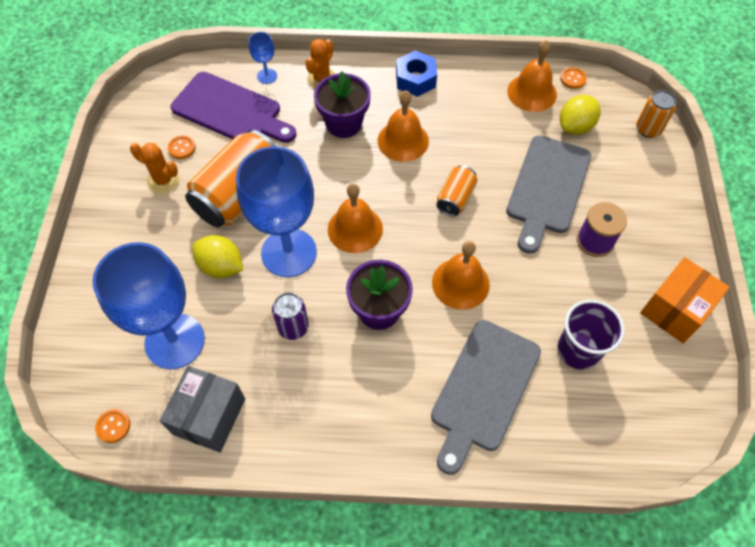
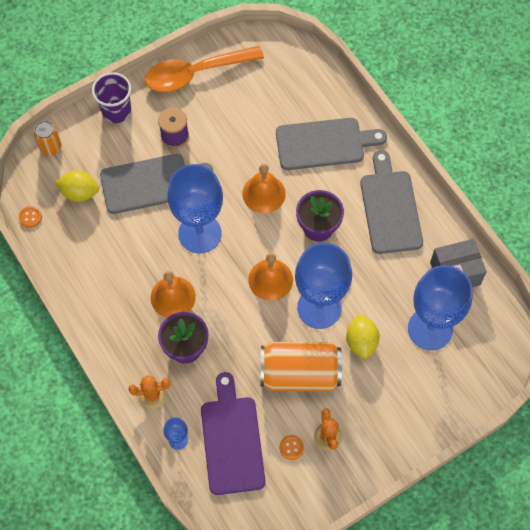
camera: 125 degrees left, 5 degrees up
orange button [95,409,130,443] -> none
purple can [272,293,309,340] -> none
blue nut [396,51,437,97] -> none
orange can [436,165,478,216] -> blue goblet [167,164,223,253]
orange bell [507,40,557,112] -> none
purple cup [558,300,625,370] -> purple cup moved to [92,72,131,123]
orange box [640,257,730,343] -> orange spoon [145,46,264,92]
none -> grey cutting board [360,150,423,254]

